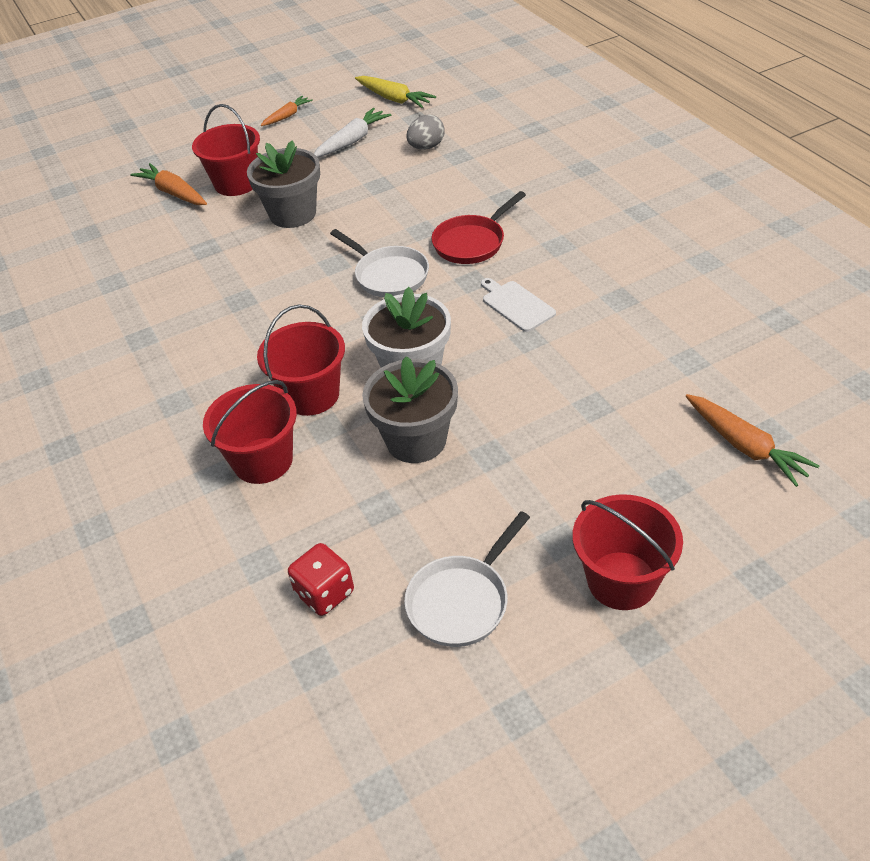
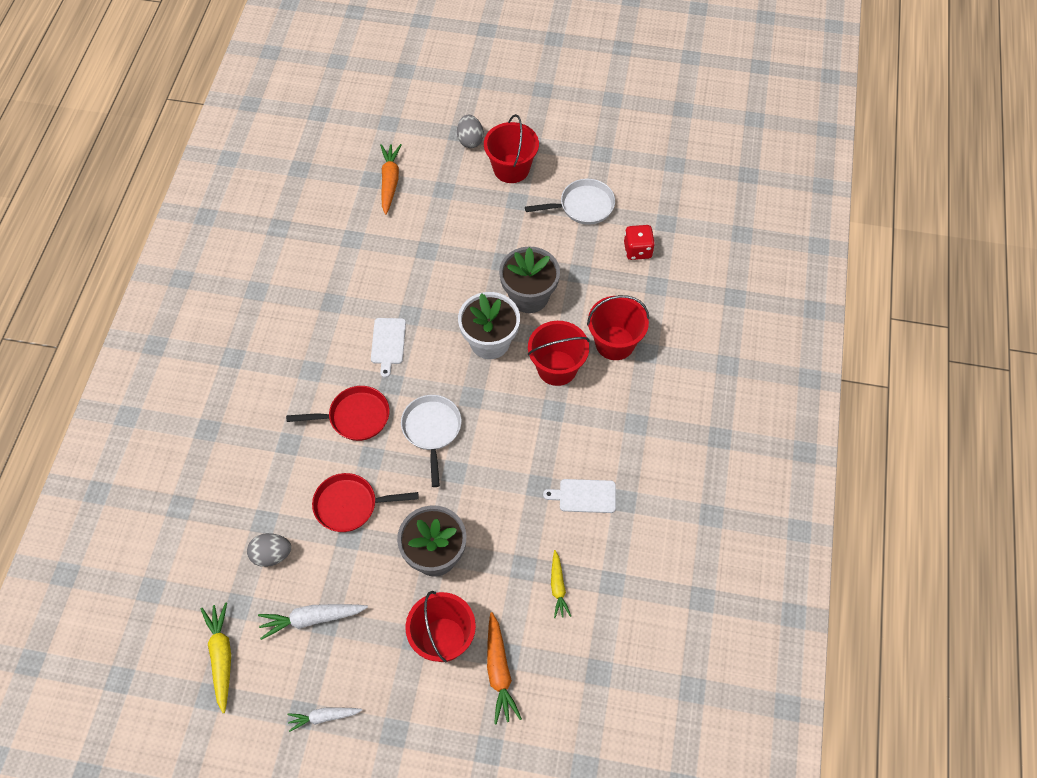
camera: 145 degrees left, 15 degrees up
orange carrot [261,96,313,126] -> white carrot [287,707,362,732]
none -> red pan [312,473,419,532]
none -> grey egg [457,115,484,148]
none -> white cutting board [543,479,616,513]
none -> yellow carrot [551,550,571,618]

